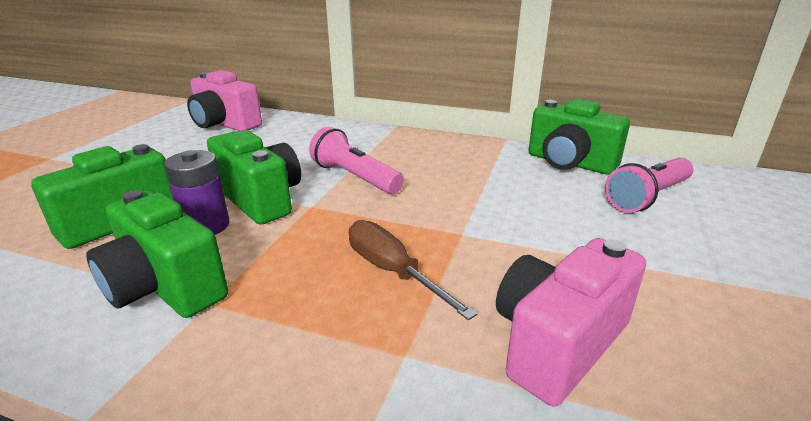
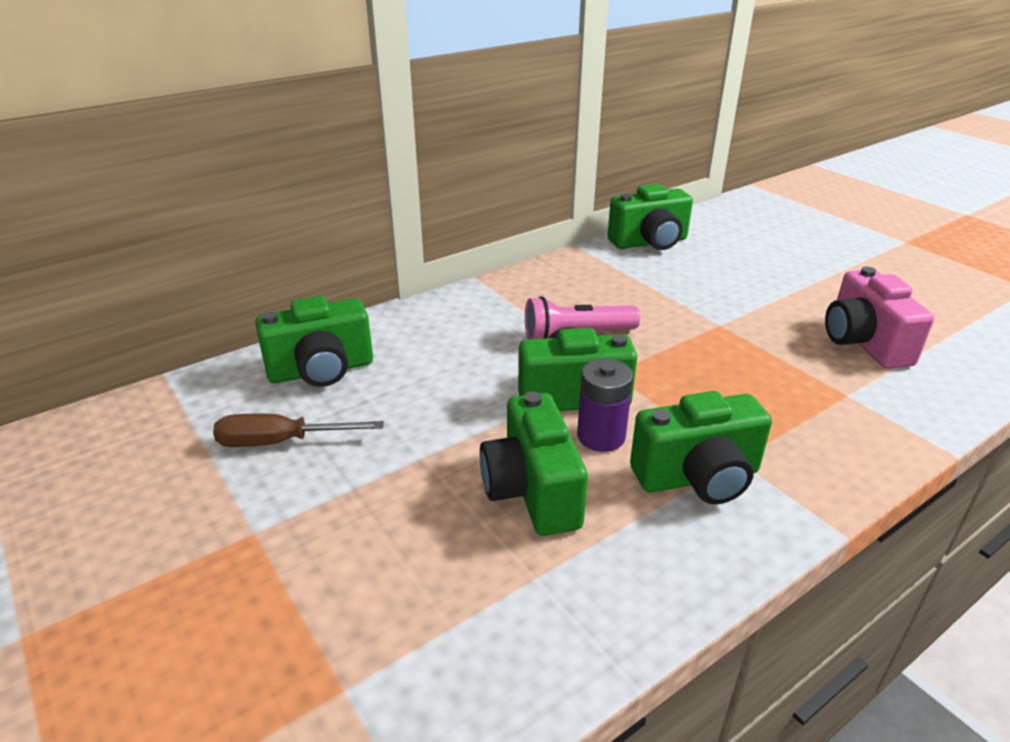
camera: 55 degrees left, 5 degrees up
pink camera [187,70,262,131] -> green camera [255,296,373,387]
brown screwdriver [349,220,477,320] -> brown screwdriver moved to [213,414,384,447]
pink flashlight [605,158,693,213] -> none

